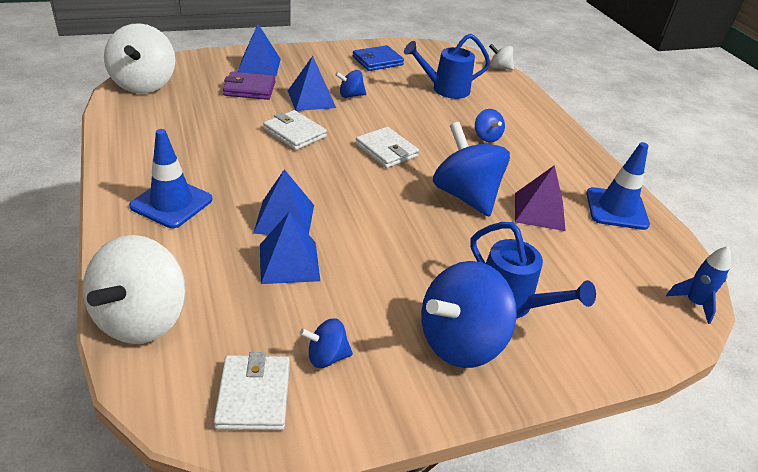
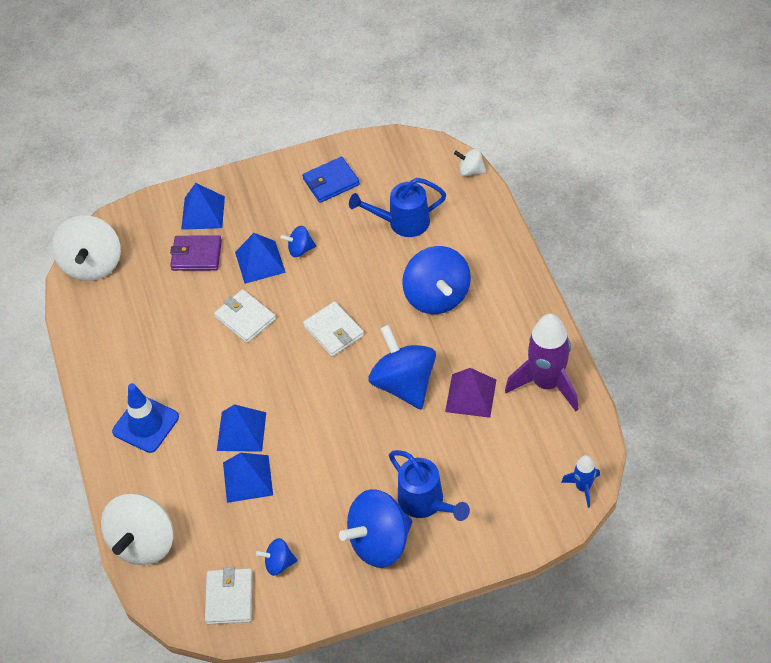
camera: 10 degrees right, 15 degrees up
blue spinning top [475,109,505,142] -> blue spinning top [402,246,471,314], size x2.09
blue traffic cone [586,142,650,230] -> purple rocket [505,314,578,411]

